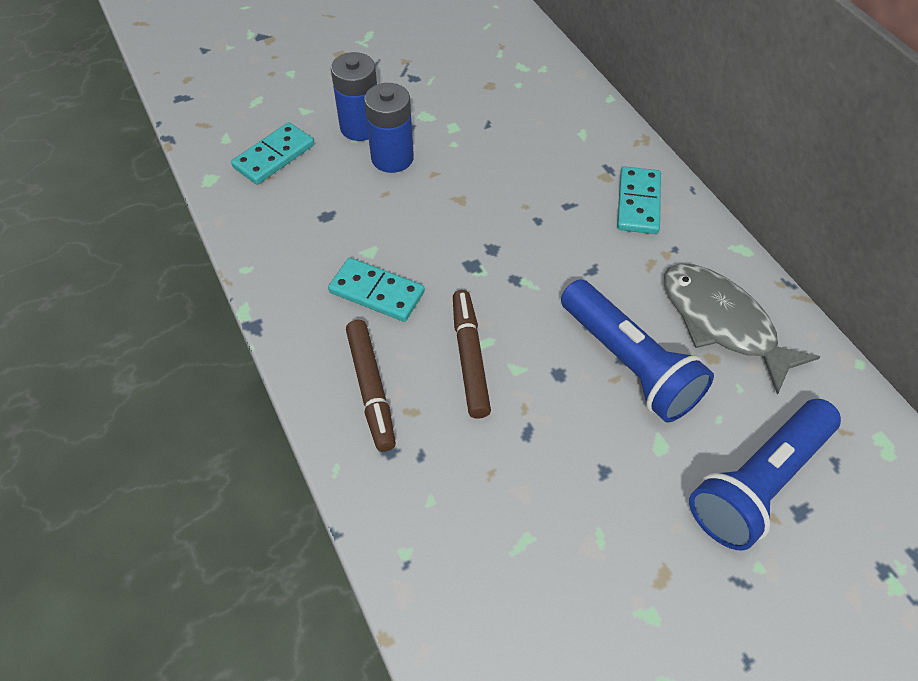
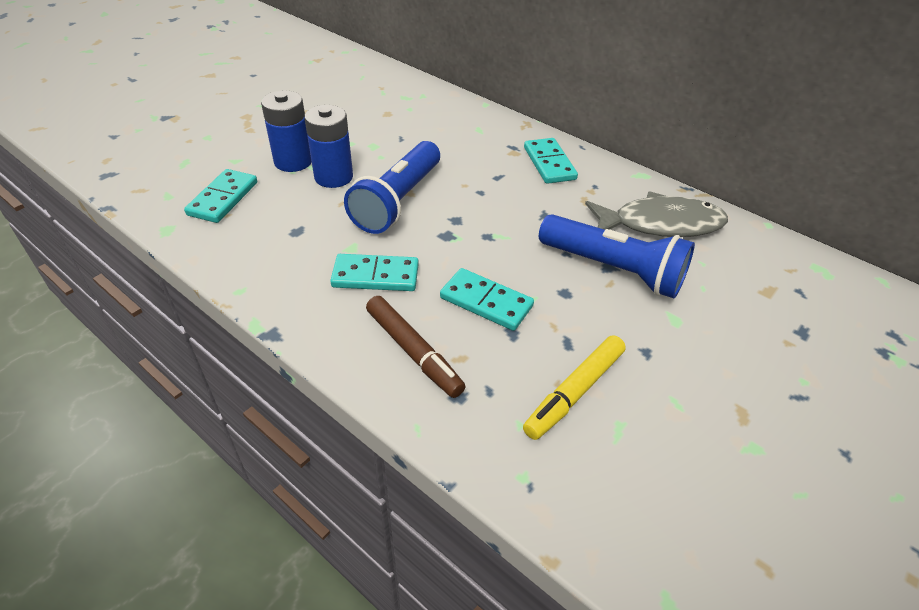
camera: 25 degrees left, 10 degrees down
brown marker [453,290,491,419] -> turquoise domino [440,268,534,331]
grey fish [664,264,820,395] -> grey fish turned 150 degrees clockwise [585,191,728,237]
blue flashlight [689,399,841,551] -> blue flashlight moved to [344,141,440,234]
none -> yellow marker [523,335,626,440]

